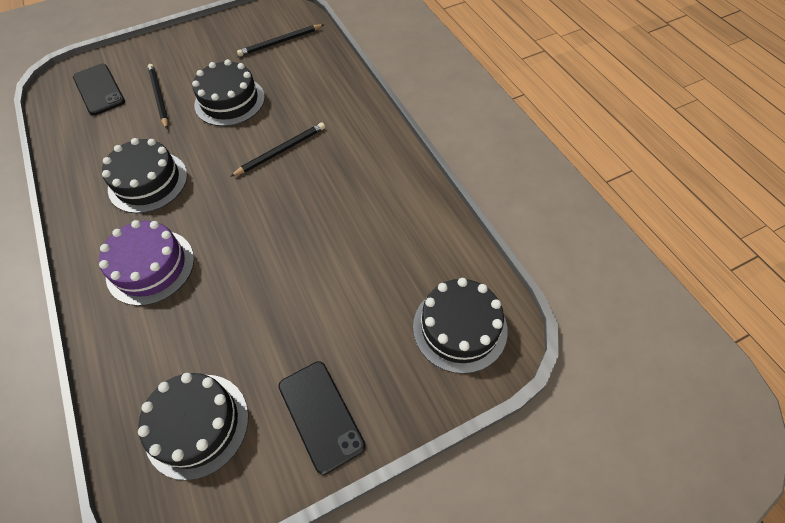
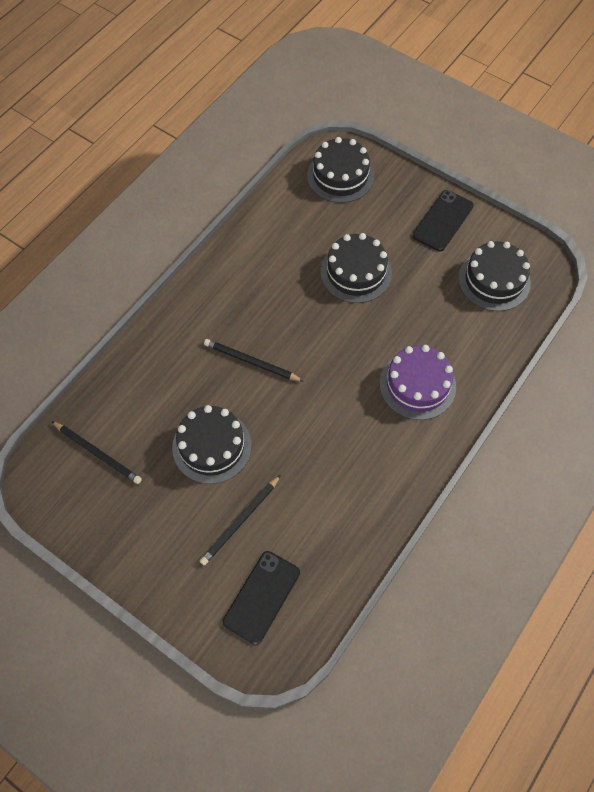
camera: 120 degrees left, 5 degrees up
black cake [102,138,187,213] -> black cake moved to [321,233,392,303]

